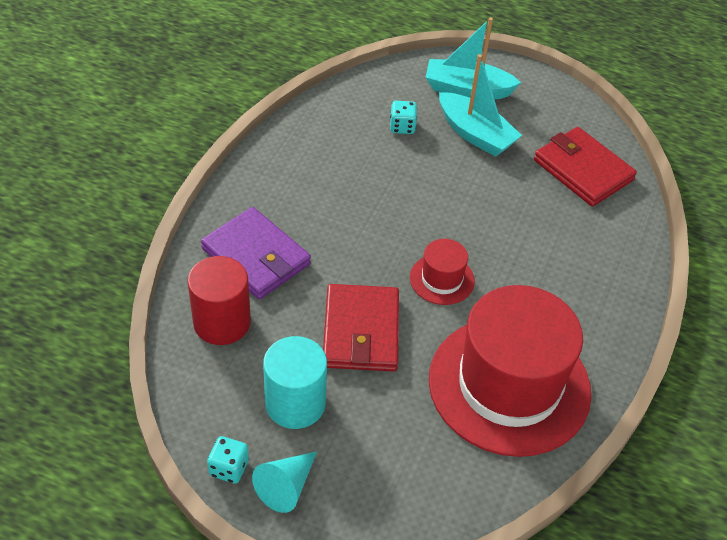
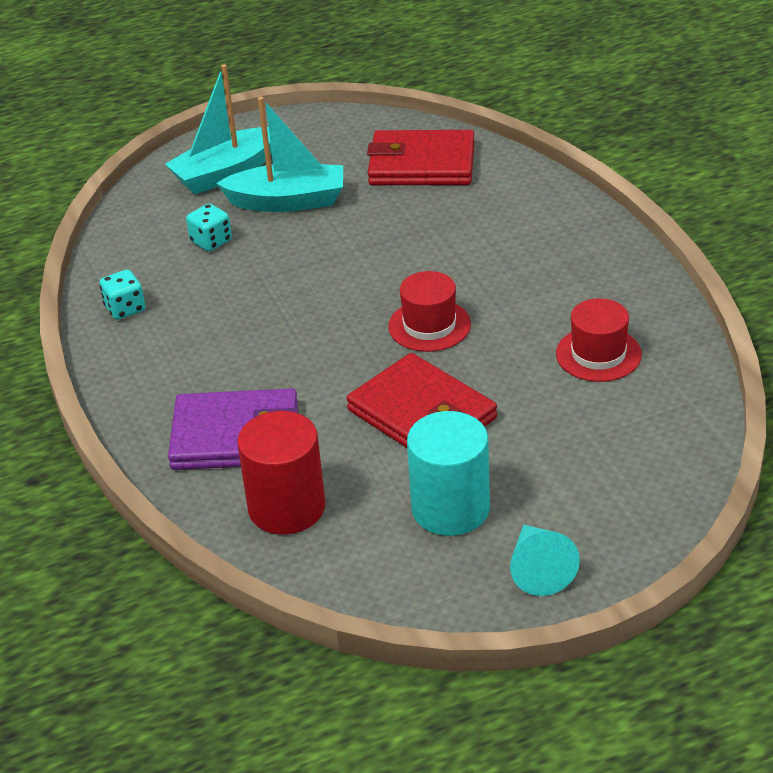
camera: 40 degrees left, 10 degrees down
turquoise dice [207,436,249,484] -> turquoise dice moved to [100,269,145,320]
red hat [429,285,591,457] -> red hat [556,298,642,382], size x0.43

